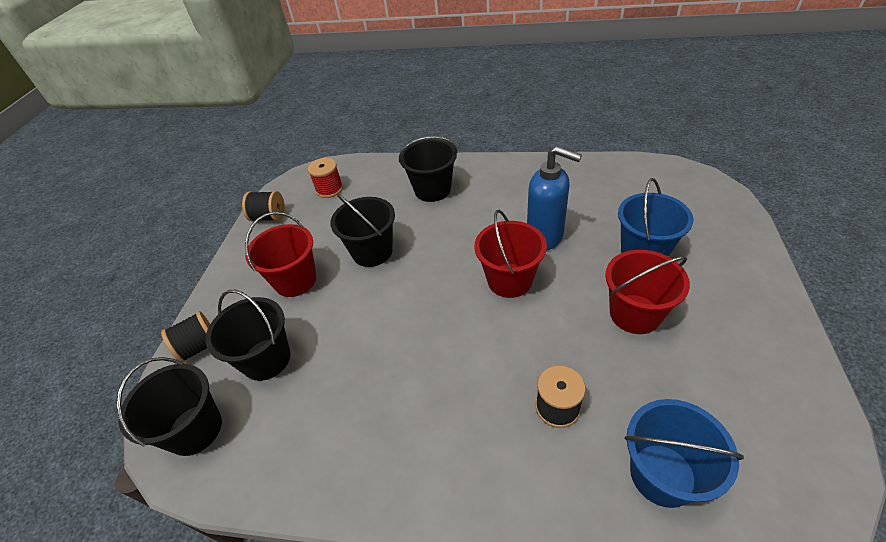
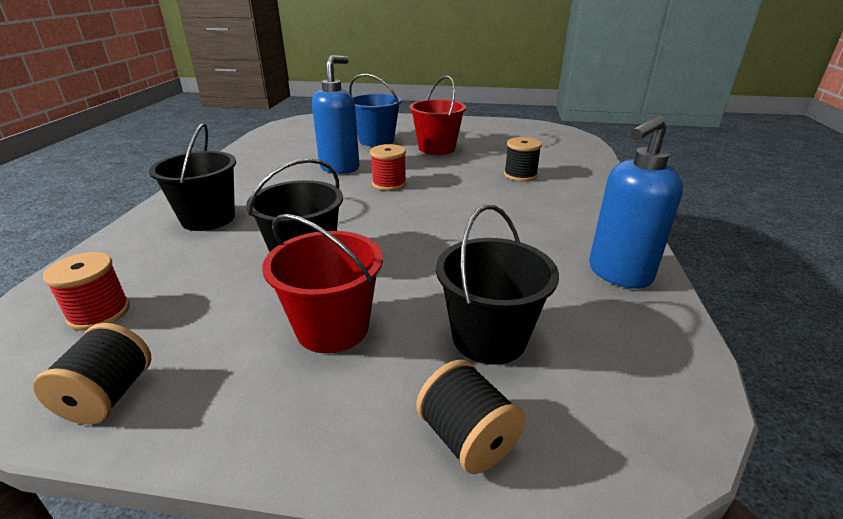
camera: 95 degrees left, 15 degrees down
black bucket [116,357,222,456] -> none
red bucket [474,210,547,298] -> red spool [370,144,407,191]
blue bucket [625,399,744,508] -> none
none -> blue soap dispenser [589,115,683,289]

